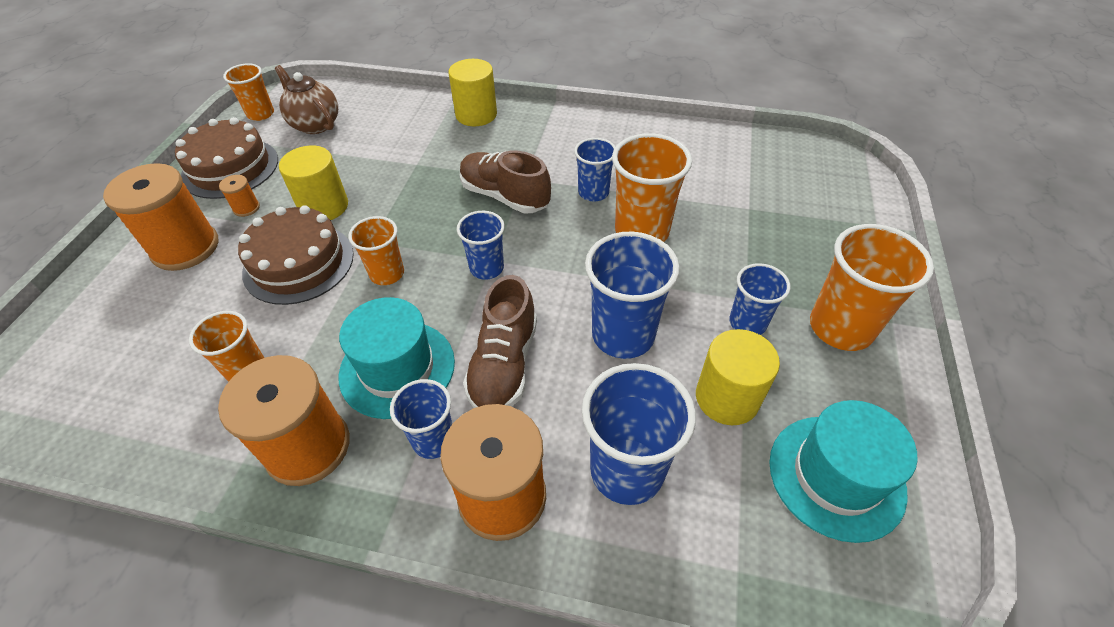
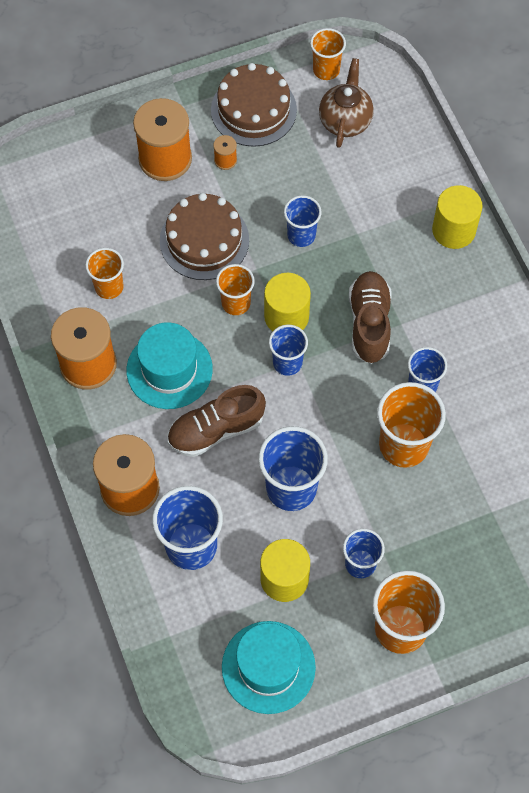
camera: 55 degrees right, 15 degrees up
yellow cylinder [279,146,348,220] -> yellow cylinder moved to [264,273,311,331]
blue cup [390,379,452,459] -> blue cup moved to [284,195,322,247]

